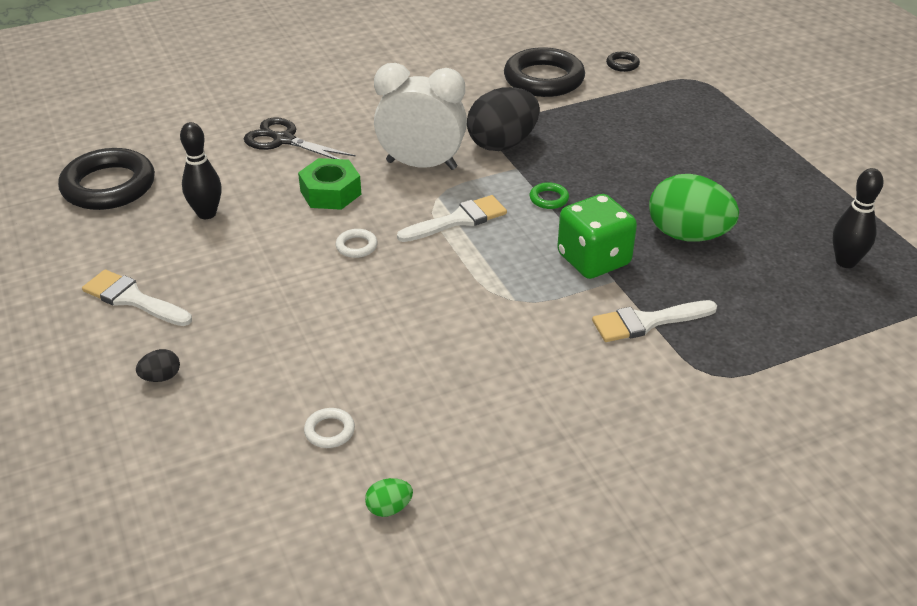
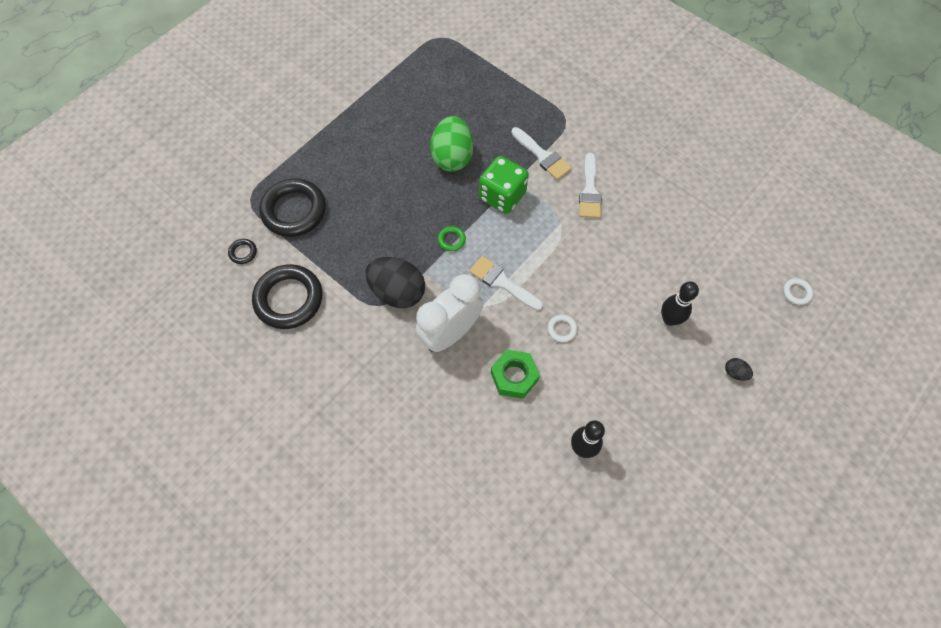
camera: 115 degrees left, 25 degrees up
black ring [58,148,155,210] -> black ring moved to [259,178,326,237]
white brush [82,269,192,326] -> white brush moved to [579,153,602,218]
black scissors [244,117,356,159] -> none
white ring [304,408,355,448] -> white ring moved to [783,278,813,305]
green egg [365,478,413,517] -> none
white clock [374,63,467,170] -> white clock turned 60 degrees clockwise [416,274,483,352]
black bowling pin [832,168,884,268] -> black bowling pin moved to [661,282,699,326]

